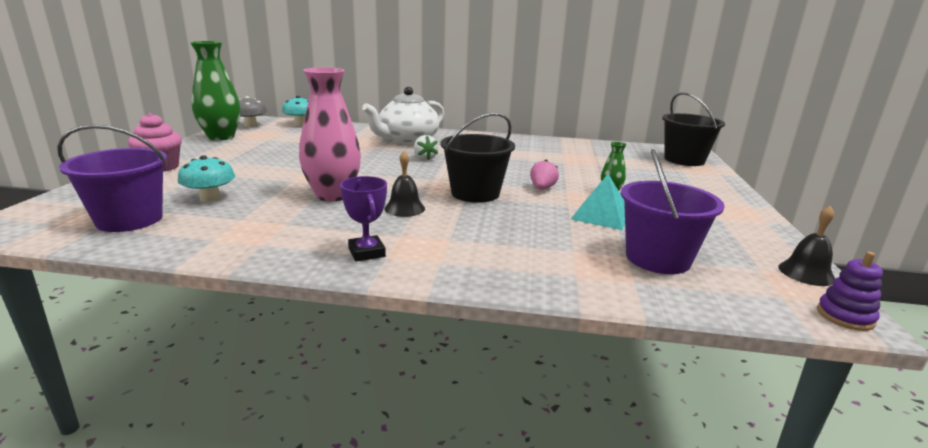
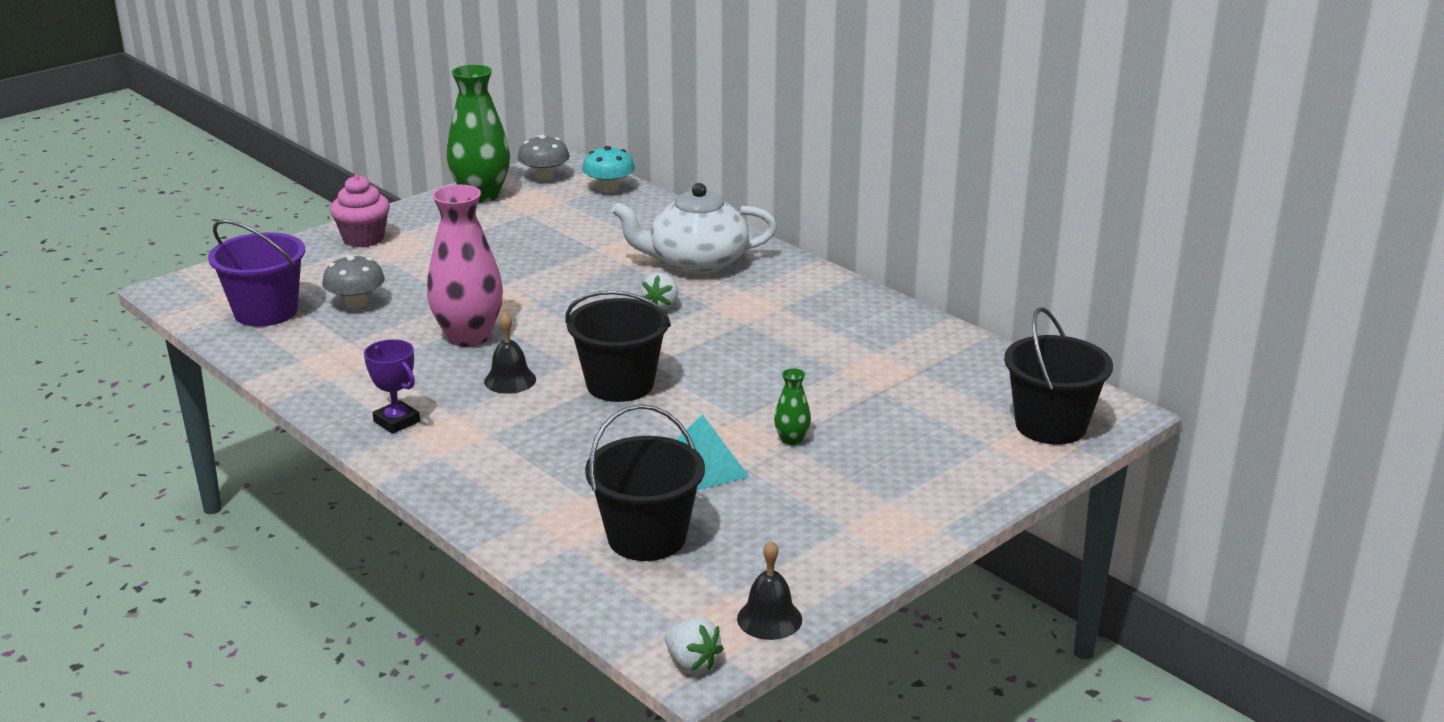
camera: 40 degrees right, 5 degrees up
turquoise mushroom [178,155,235,202] -> grey mushroom [322,255,385,308]
purple trophy [340,176,387,262] -> purple trophy turned 60 degrees counterclockwise [364,339,420,434]
pink strawberry [530,159,559,190] -> none
purple bucket [621,149,725,274] -> black bucket [585,404,705,561]
purple stacking toy [817,252,883,331] -> white strawberry [665,618,724,672]

